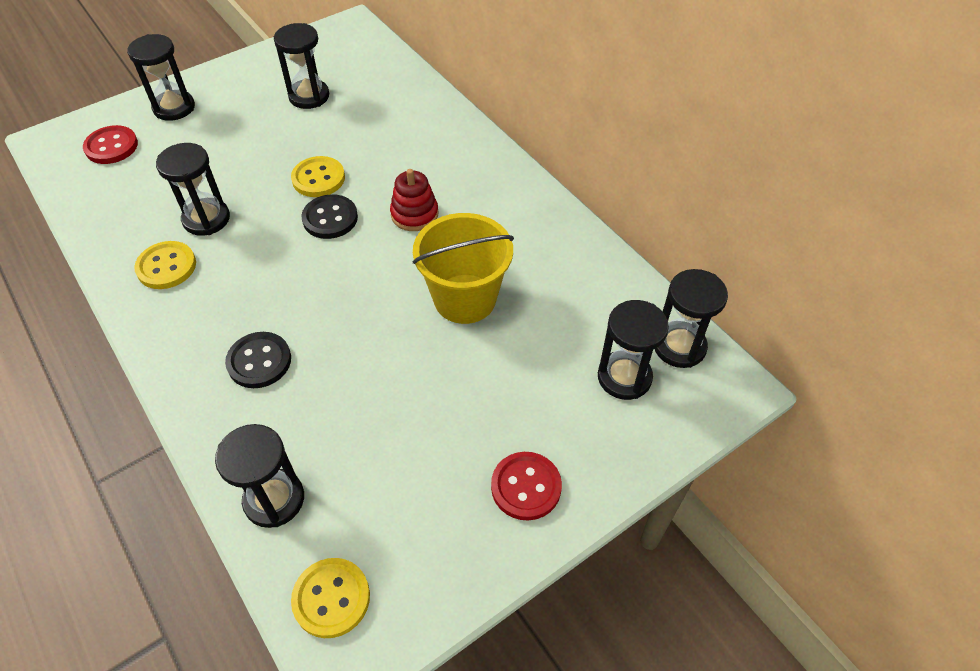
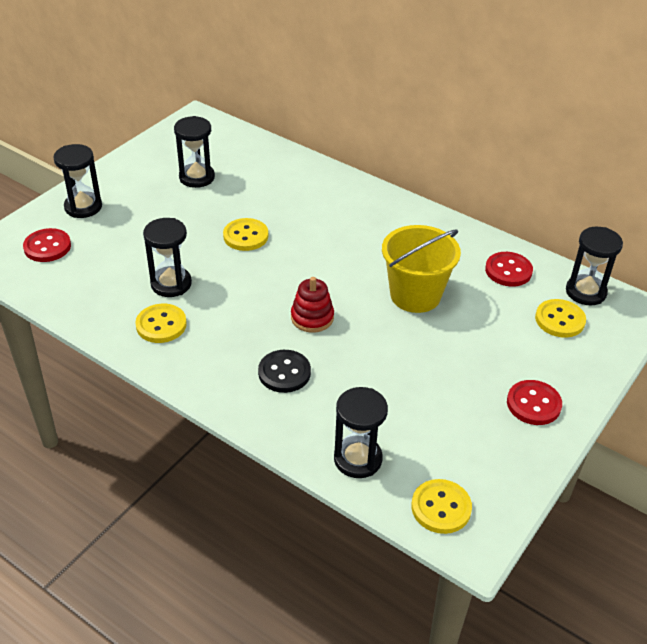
camera: 20 degrees left, 10 degrees down
black button [302,194,358,239] -> none
red stacking toy [390,169,439,231] -> red stacking toy moved to [291,277,334,333]
black hourglass [598,300,669,400] -> yellow button [535,299,586,338]
none -> red button [485,252,533,287]

